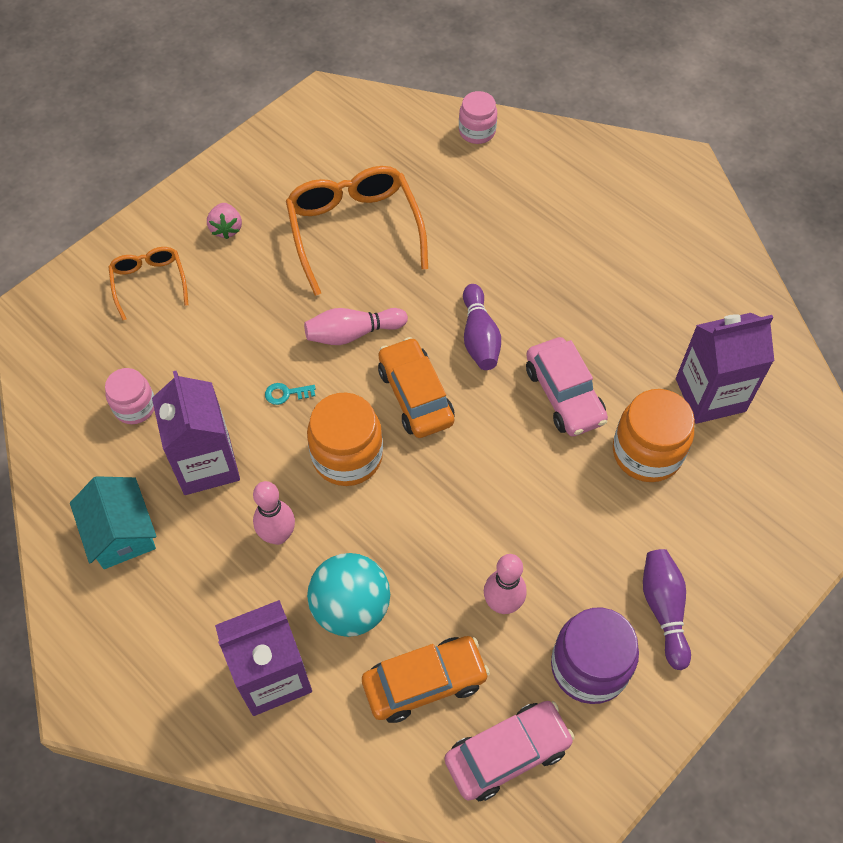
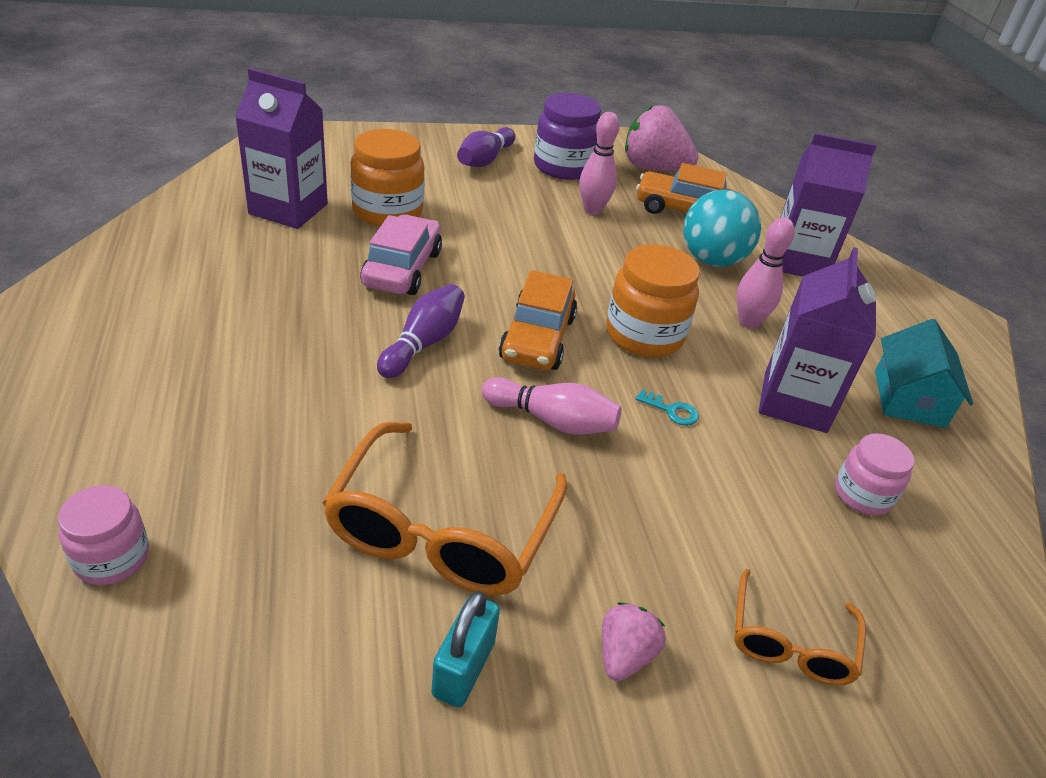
camera: 150 degrees left, 20 degrees down
pink car [445,701,575,801] -> pink strawberry [625,105,698,171]
none -> turquoise padlock [431,591,500,708]

